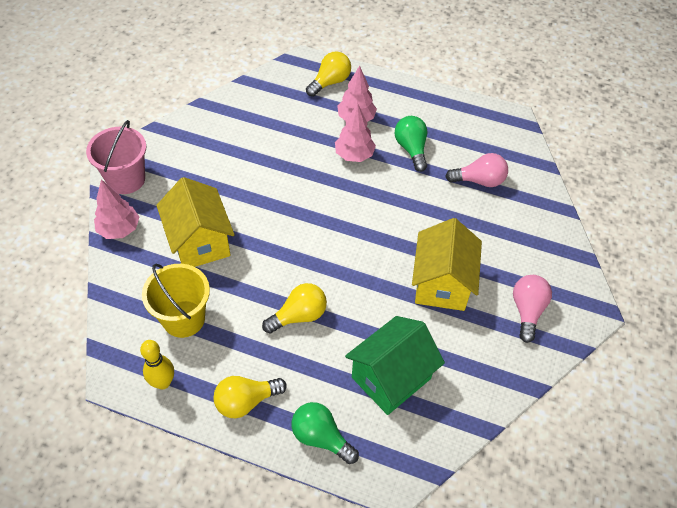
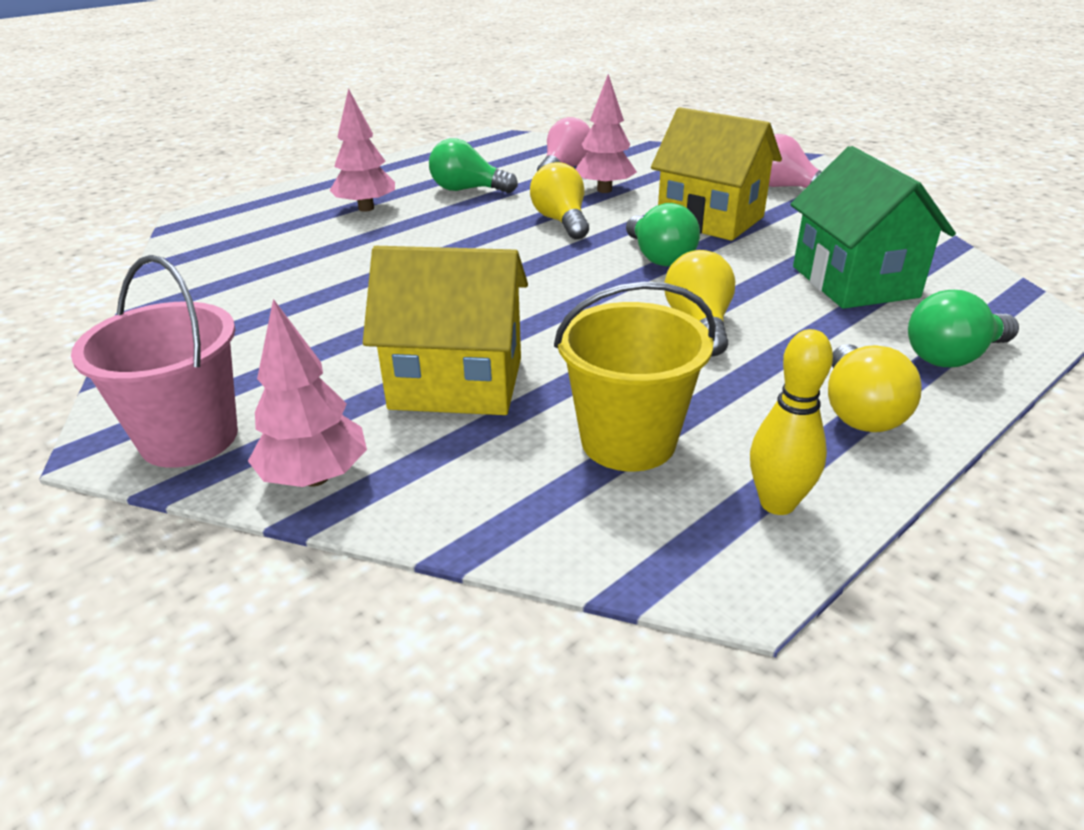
camera: 60 degrees left, 20 degrees down
yellow light bulb [306,51,351,97] -> yellow light bulb moved to [530,162,589,240]
pink tree [335,103,376,162] -> pink tree moved to [575,74,637,193]
none -> green light bulb [626,203,700,267]

